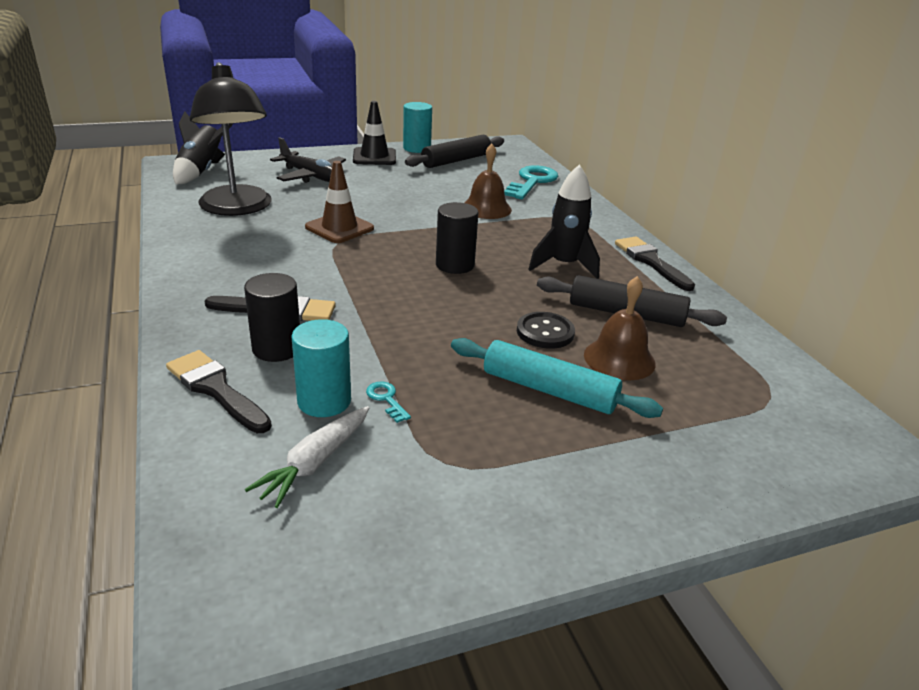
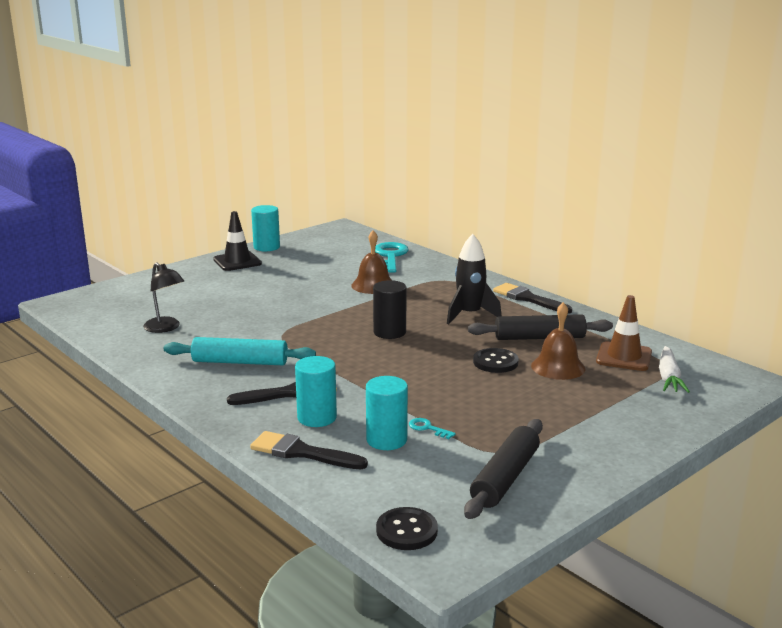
camera: 20 degrees left, 10 degrees down
black rocket [173,112,234,184] -> none
black lamp [189,62,272,216] -> black lamp [143,262,184,333], size x0.54
black cylinder [244,273,300,362] -> turquoise cylinder [295,356,337,427]
white carrot [245,406,369,508] -> white carrot moved to [659,346,690,393]
black plane [270,137,346,183] -> none
brown traffic cone [305,161,374,243] -> brown traffic cone moved to [596,295,652,371]
black rolling pin [405,135,504,168] -> black rolling pin moved to [464,419,543,519]
turquoise rolling pin [451,338,663,418] -> turquoise rolling pin moved to [164,337,316,365]
none -> black button [376,507,438,550]

